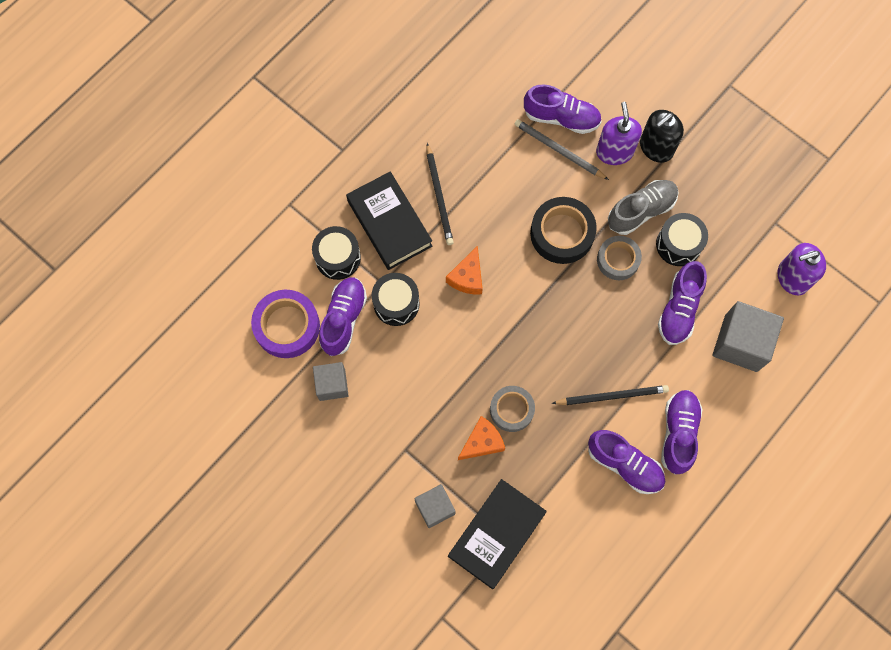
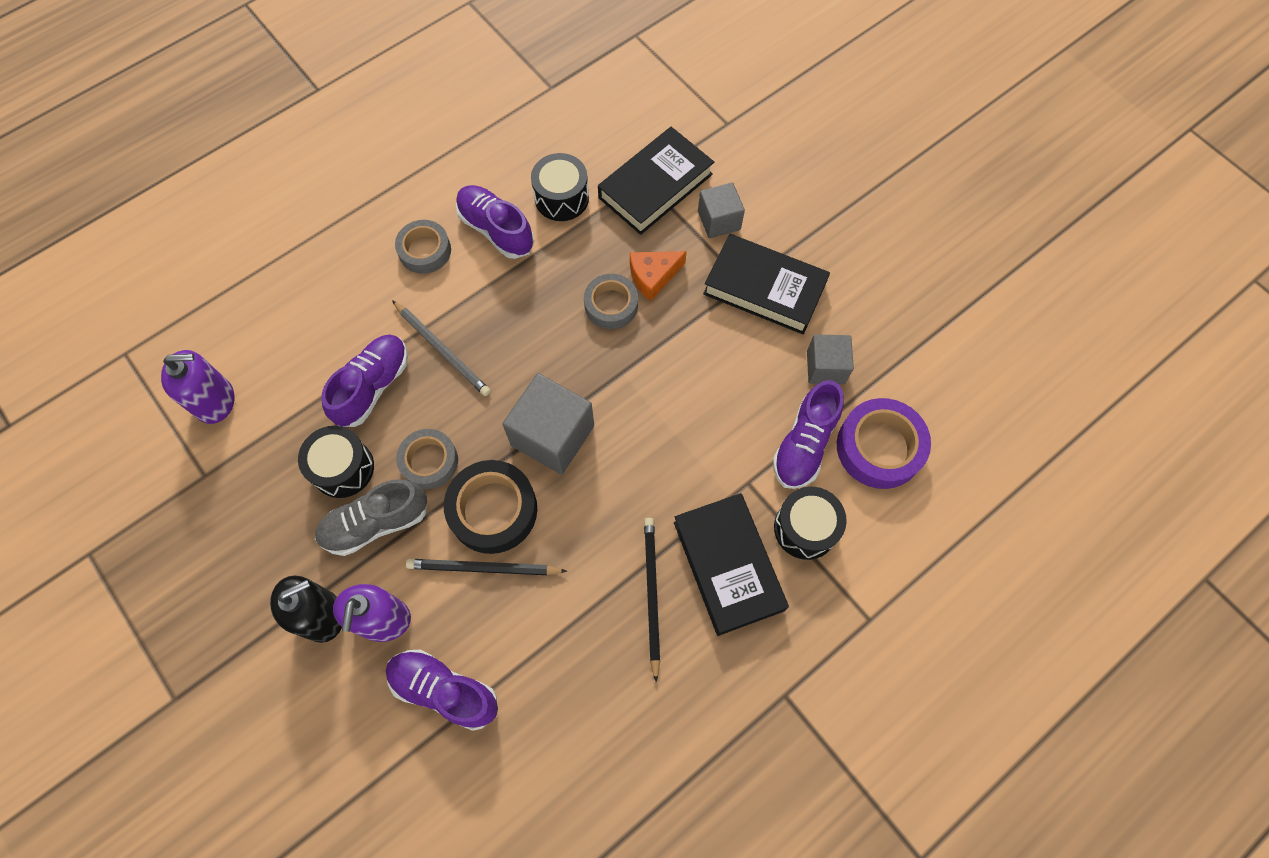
camera: 170 degrees left, 5 degrees down
black drum [372,273,420,326] -> black drum moved to [531,153,589,221]
orange cheese [446,246,483,294] -> none
grey pencil [515,119,609,180] -> grey pencil moved to [392,300,491,396]
black pencil [552,385,669,405] -> black pencil moved to [406,559,567,575]
purple shoe [661,390,703,475] -> grey tape [395,220,451,274]
grey cube [712,301,784,372] -> grey cube moved to [502,373,594,475]
none -> black book [703,234,830,334]

